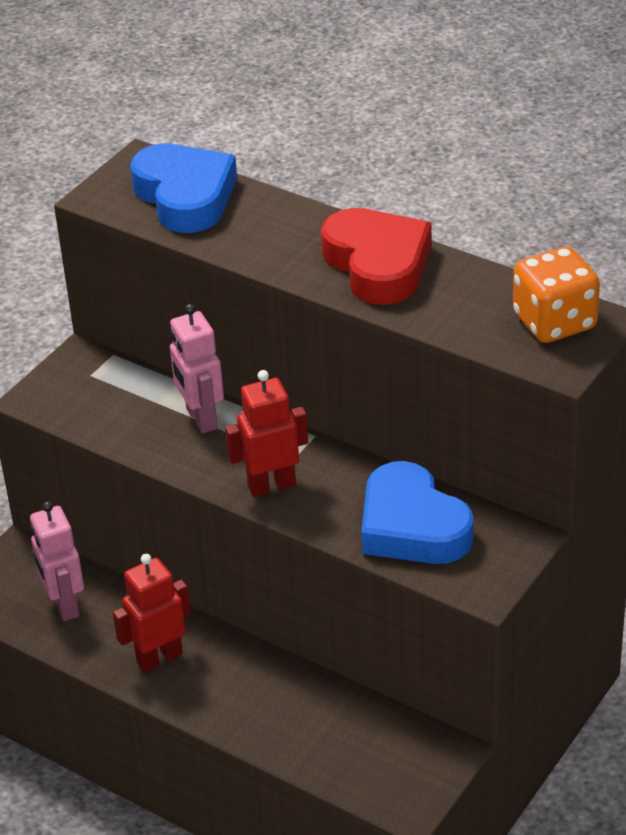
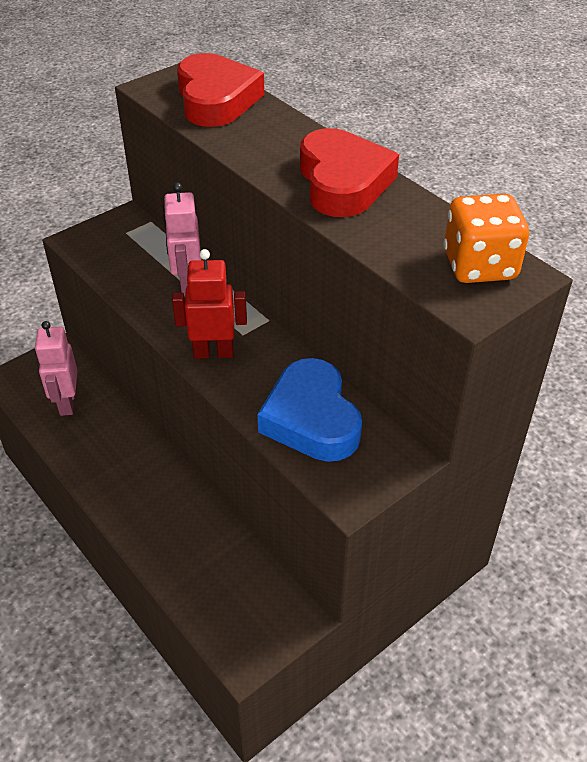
camera: 15 degrees right, 5 degrees up
red robot [113,554,191,672] -> none
blue heart [130,144,237,233] -> red heart [177,53,264,127]

